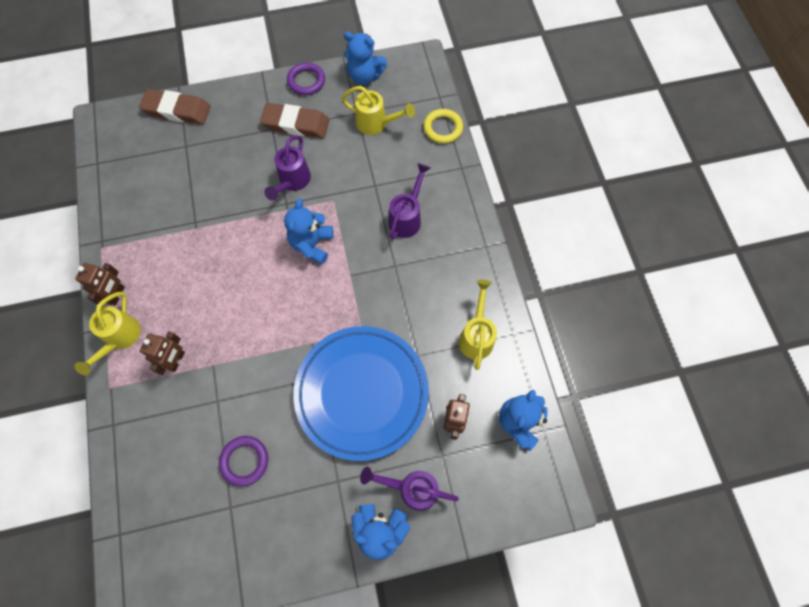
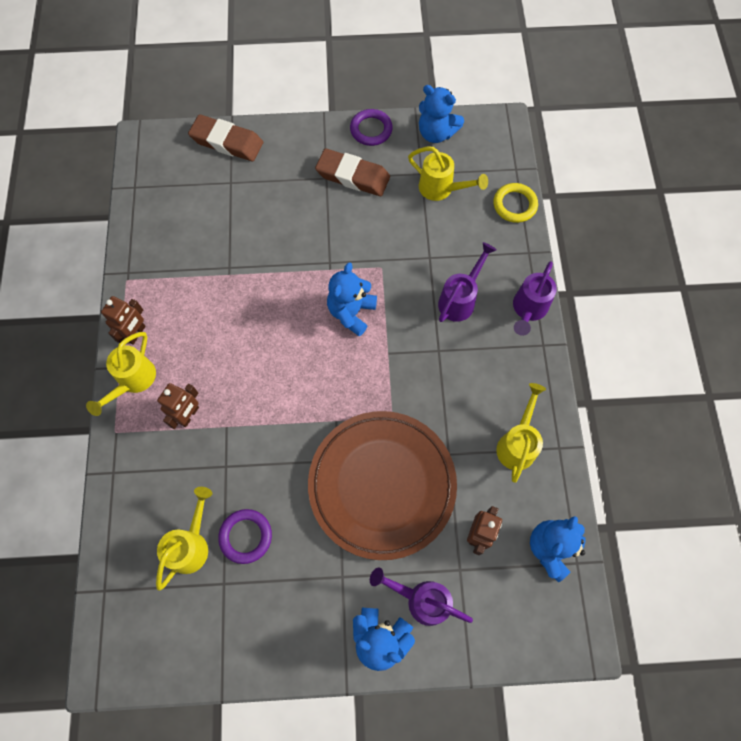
camera: 10 degrees right, 0 degrees up
purple watering can [264,136,311,201] -> purple watering can moved to [513,261,557,336]
blue plate [293,326,429,461] -> brown plate [308,411,457,560]
none -> yellow watering can [156,487,212,591]

